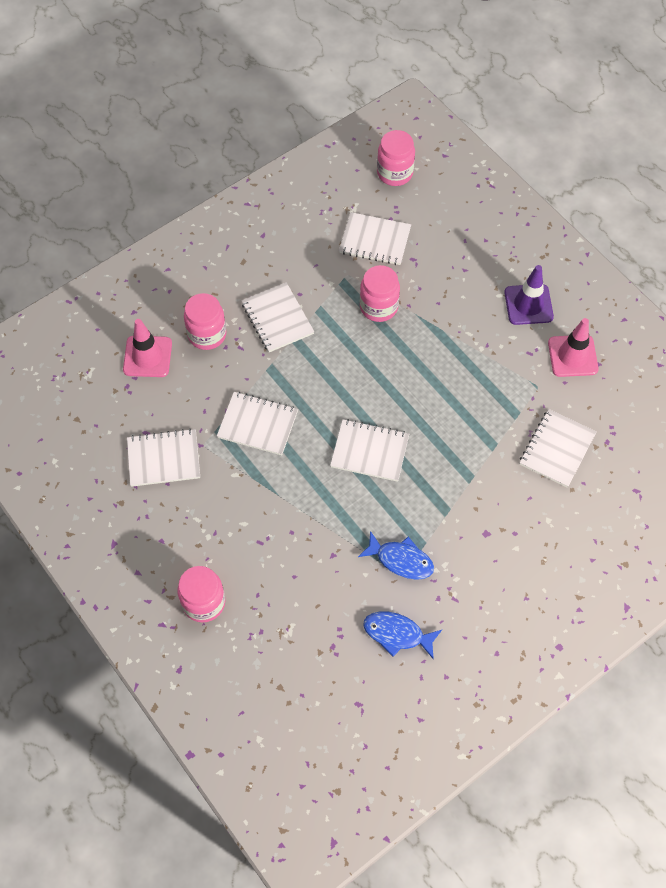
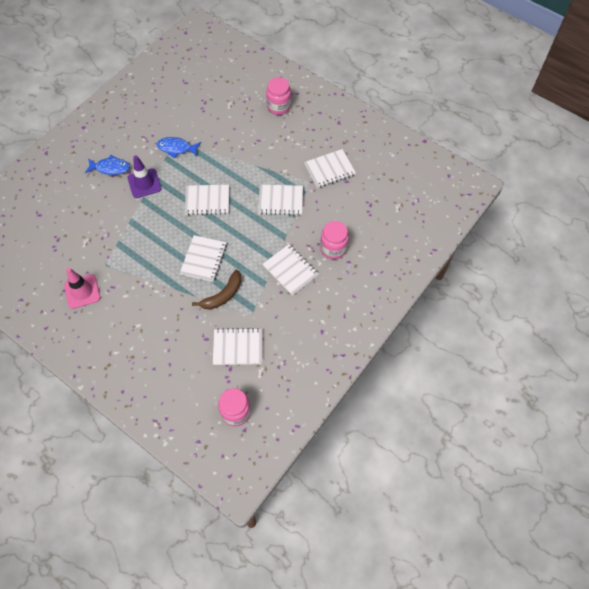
camera: 165 degrees right, 0 degrees up
pink traffic cone [123,319,172,377] -> none
pink jar [360,265,400,322] -> brown banana [192,270,241,310]
blue fish [364,611,442,659] -> blue fish moved to [85,155,130,175]
purple traffic cone [504,265,554,325] -> purple traffic cone moved to [127,155,162,198]
white notebook [520,409,597,488] -> white notebook moved to [180,235,227,282]

